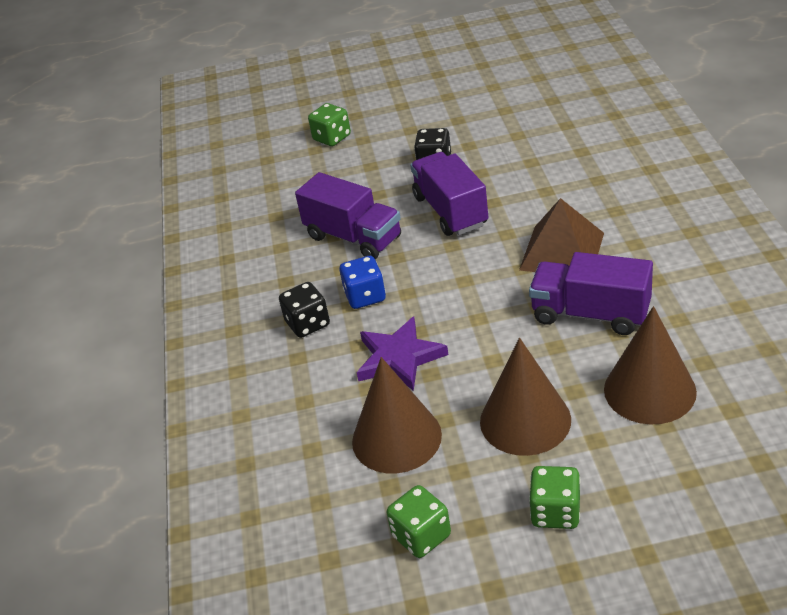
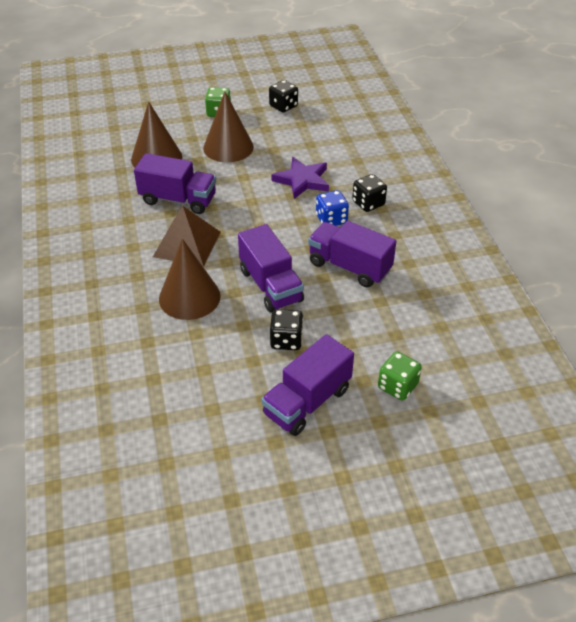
camera: 170 degrees right, 5 degrees up
brown cone [352,357,442,473] -> brown cone moved to [159,239,221,320]
green dice [387,485,451,558] -> black dice [269,80,298,113]
none -> purple truck [261,334,354,436]

